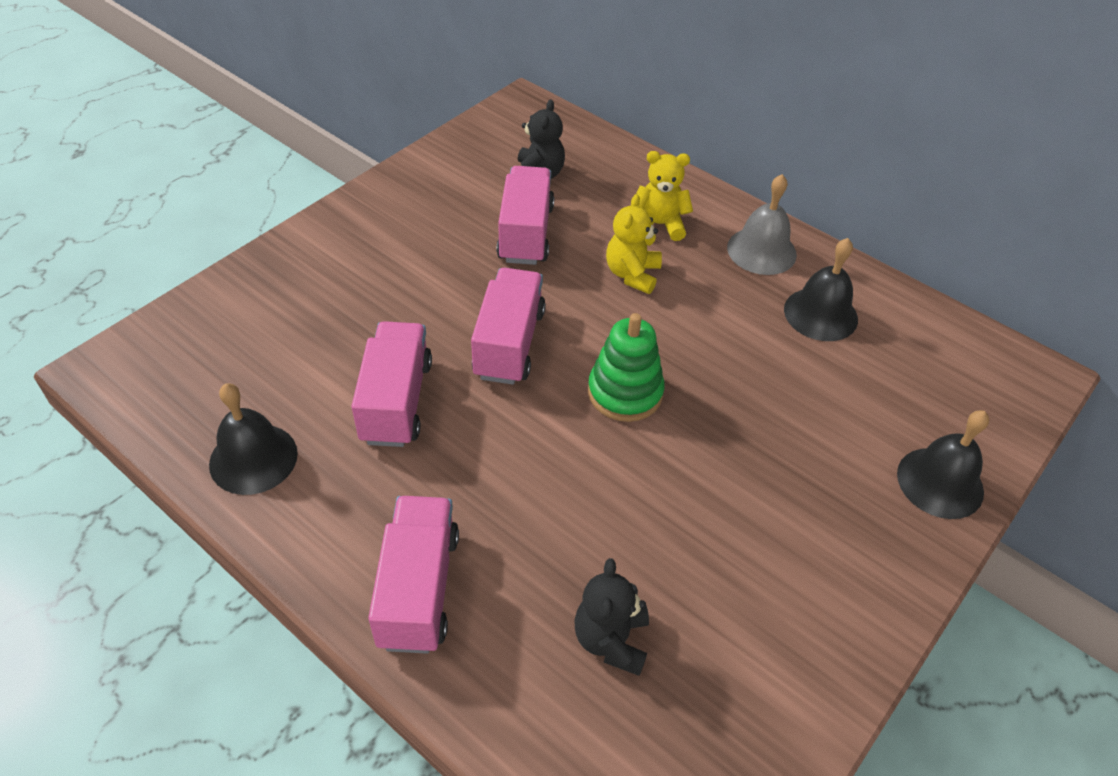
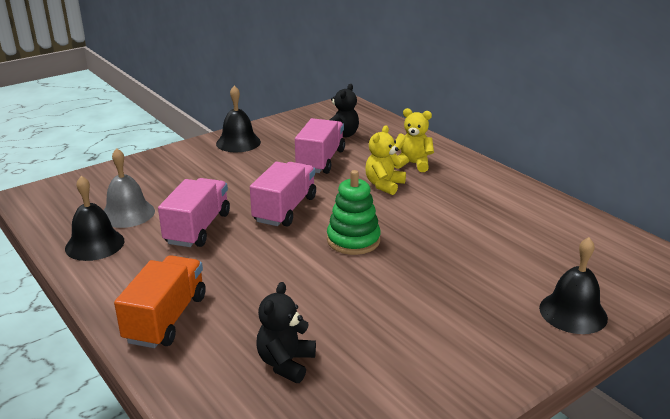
camera: 15 degrees right, 20 degrees down
pink truck [368,496,459,654] -> orange truck [114,255,206,348]
grey bell [727,174,797,275] -> grey bell moved to [104,148,155,228]
black bell [784,238,858,341] -> black bell moved to [216,85,261,152]

